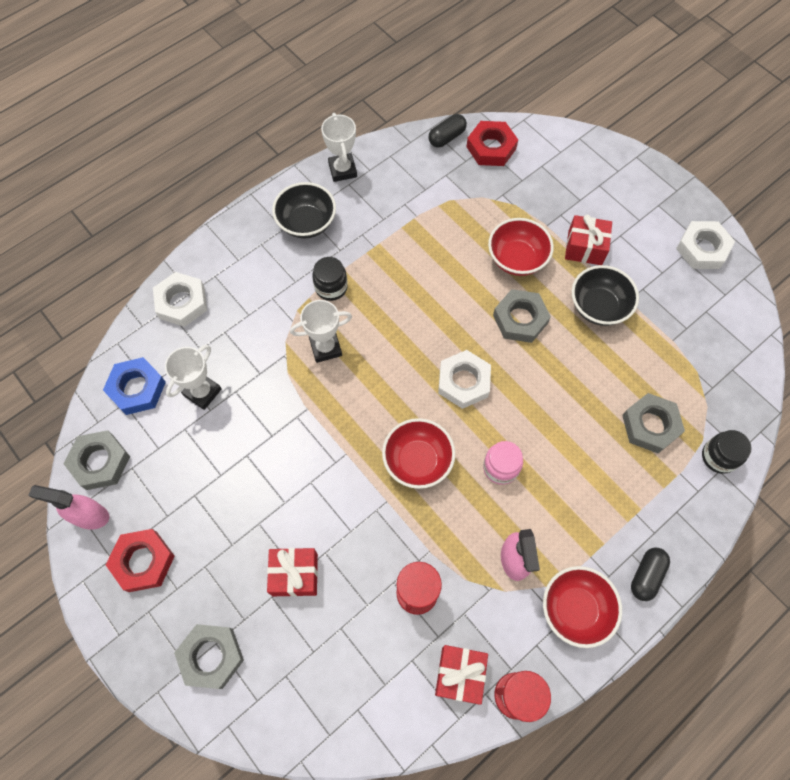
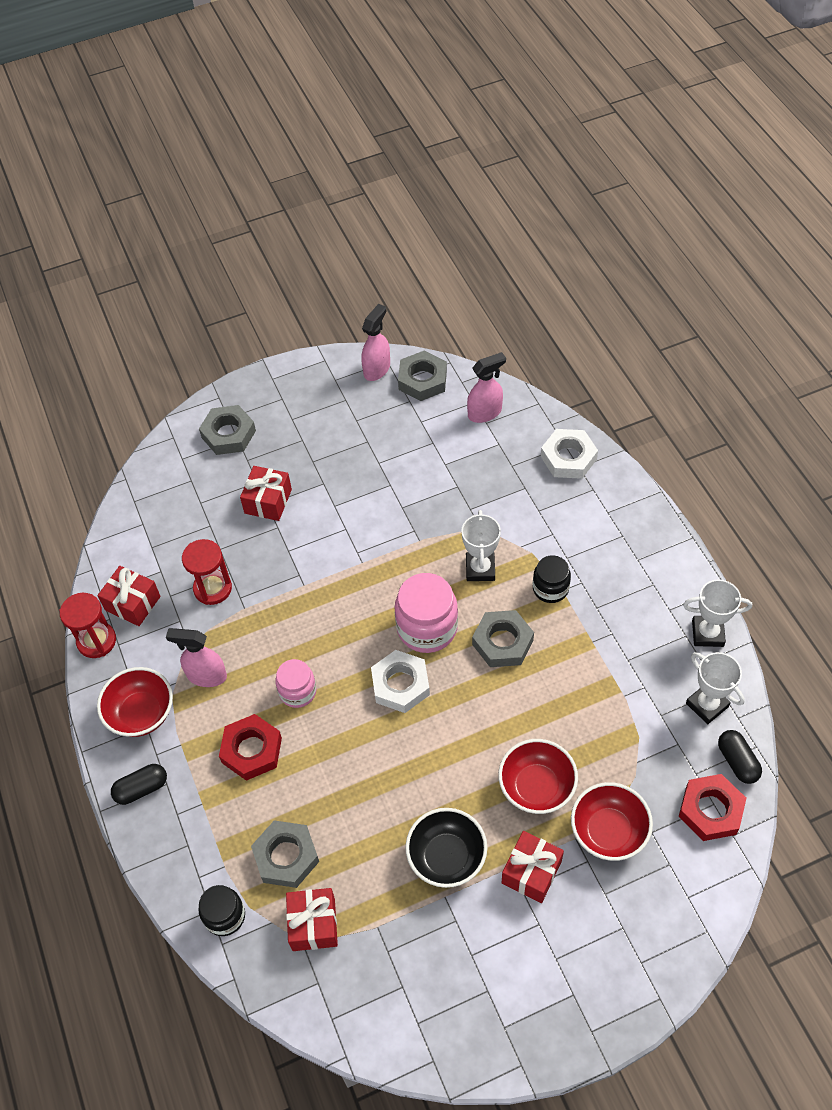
camera: 110 degrees right, 10 degrees down
blue nut [103,357,166,415] -> pink spray bottle [467,352,506,423]
red nut [106,529,175,592] -> red nut moved to [219,714,282,781]
white trophy [165,345,222,410] -> white trophy moved to [686,652,745,724]
black bowl [272,182,336,239] -> none
red bowl [382,418,455,489] -> red bowl moved to [571,782,653,861]
grey nut [493,289,551,343] -> grey nut moved to [472,610,534,667]
black capsule [631,548,670,601] -> black capsule turned 75 degrees counterclockwise [111,764,167,805]
white nut [676,221,735,269] -> none
none -> red gift [286,888,338,951]
none -> pink jar [395,573,458,653]

